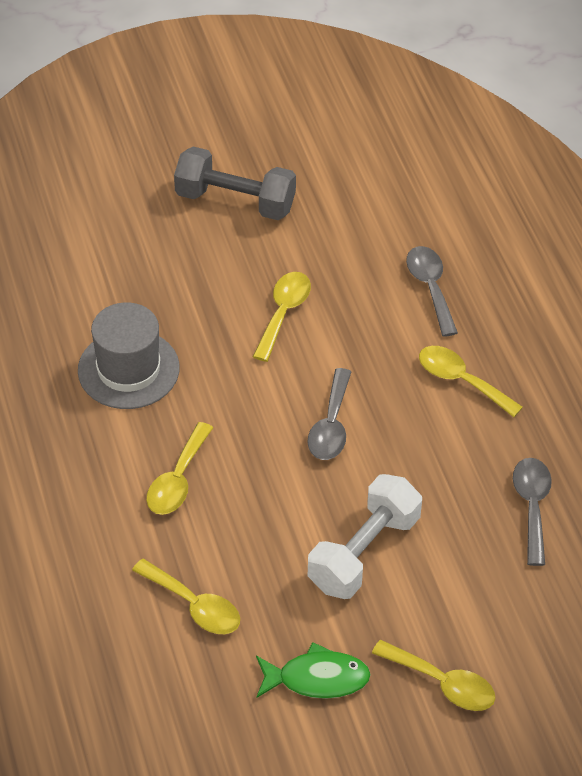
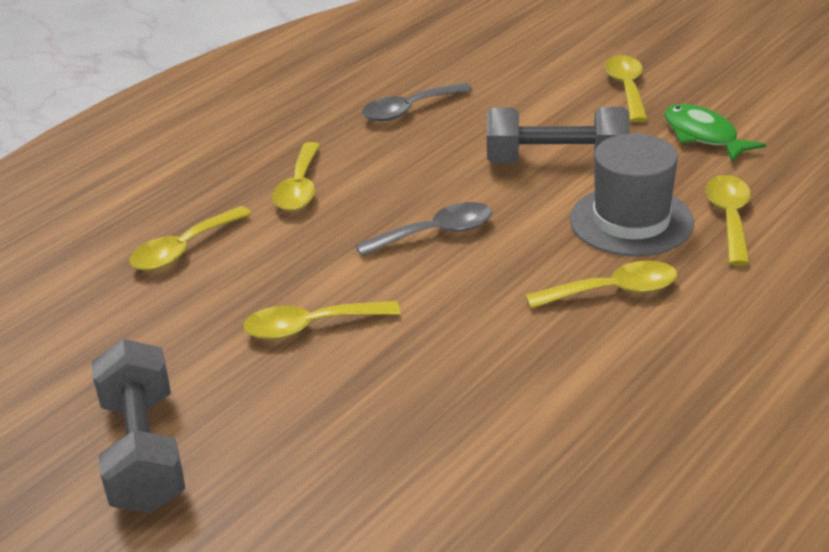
camera: 120 degrees left, 15 degrees down
grey hat [78,302,180,409] -> grey hat moved to [570,133,694,257]
white dumbbell [308,474,422,599] -> grey dumbbell [487,107,630,164]
grey spoon [406,246,458,337] -> yellow spoon [129,206,252,271]

